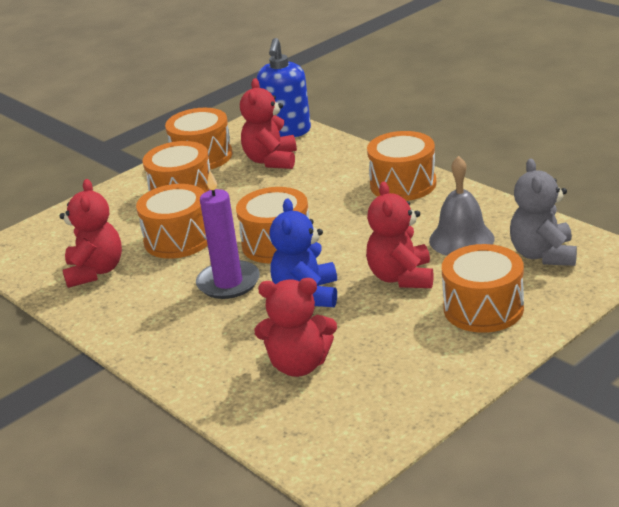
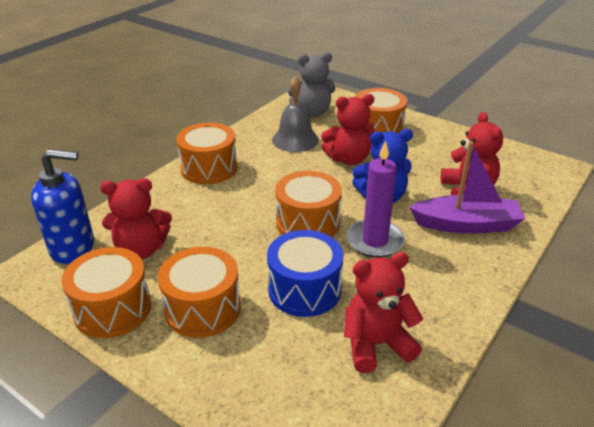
camera: 105 degrees left, 5 degrees up
orange drum [136,184,208,259] -> blue drum [267,230,344,317]
none -> purple boat [409,141,525,233]

